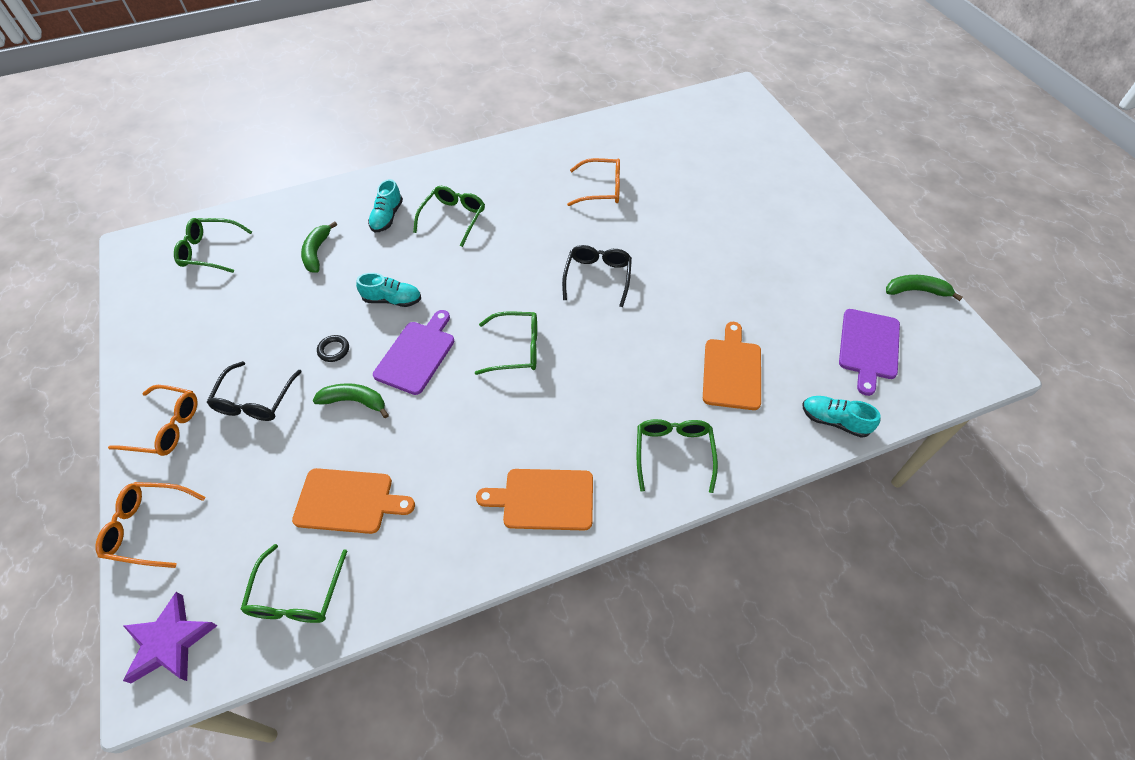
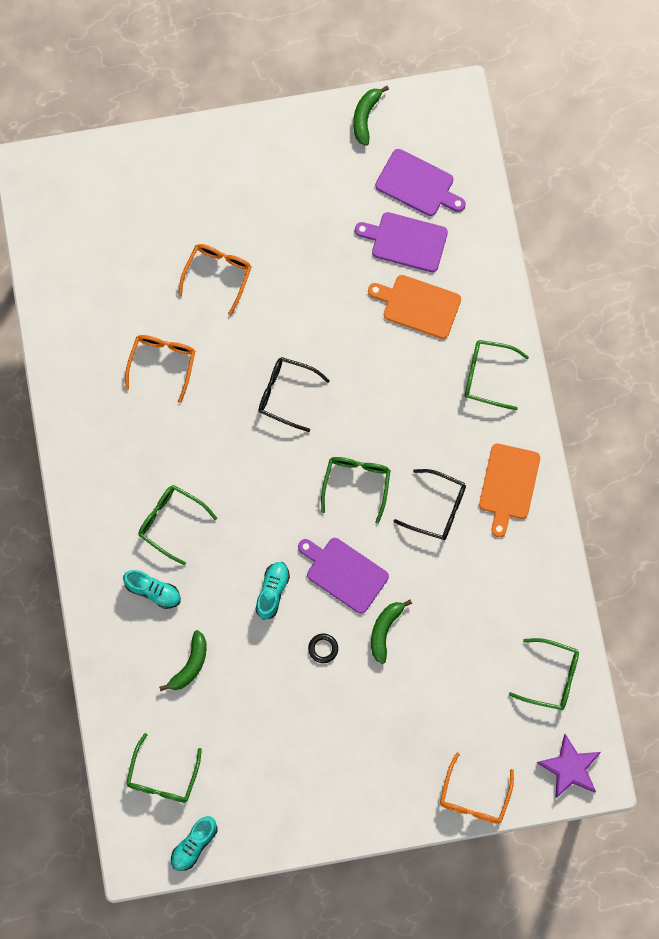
camera: 80 degrees left, 20 degrees up
orange glasses [108,385,198,456] -> orange glasses moved to [178,244,252,316]
black glasses [207,361,302,421] -> black glasses moved to [394,469,466,540]
orange cutting board [292,468,415,534] -> none
green banana [301,222,337,273] -> green banana turned 75 degrees counterclockwise [159,630,207,691]
turquoise shoe [802,396,880,438] -> turquoise shoe moved to [171,816,218,871]
none -> purple cutting board [355,212,448,272]

